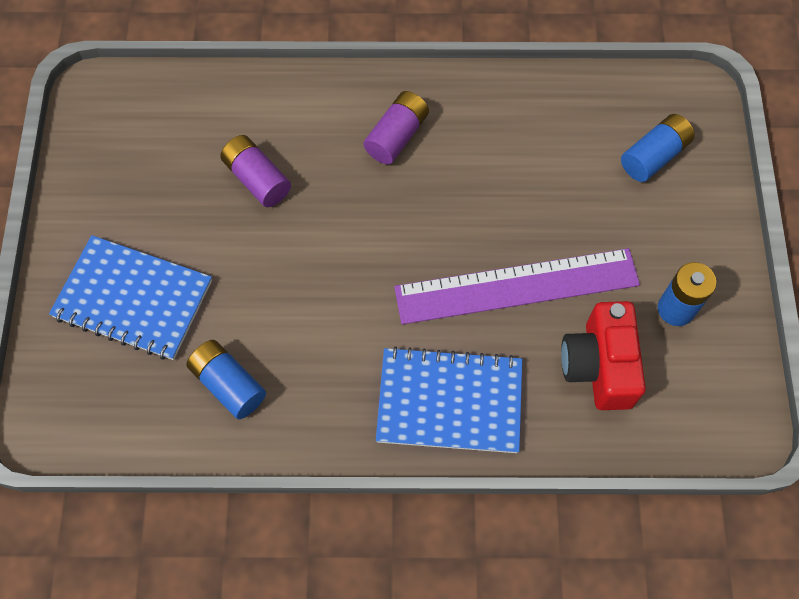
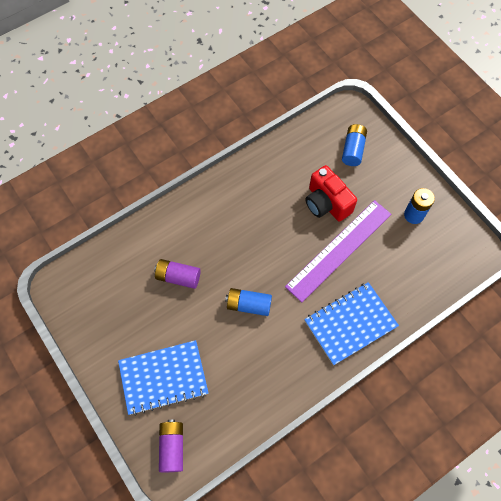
camera: 35 degrees left, 0 degrees up
blue battery [187,340,266,419] -> blue battery moved to [225,288,272,316]
purple battery [363,91,429,164] -> purple battery moved to [159,420,183,472]
red camera [561,301,646,410] -> red camera moved to [305,165,357,222]

